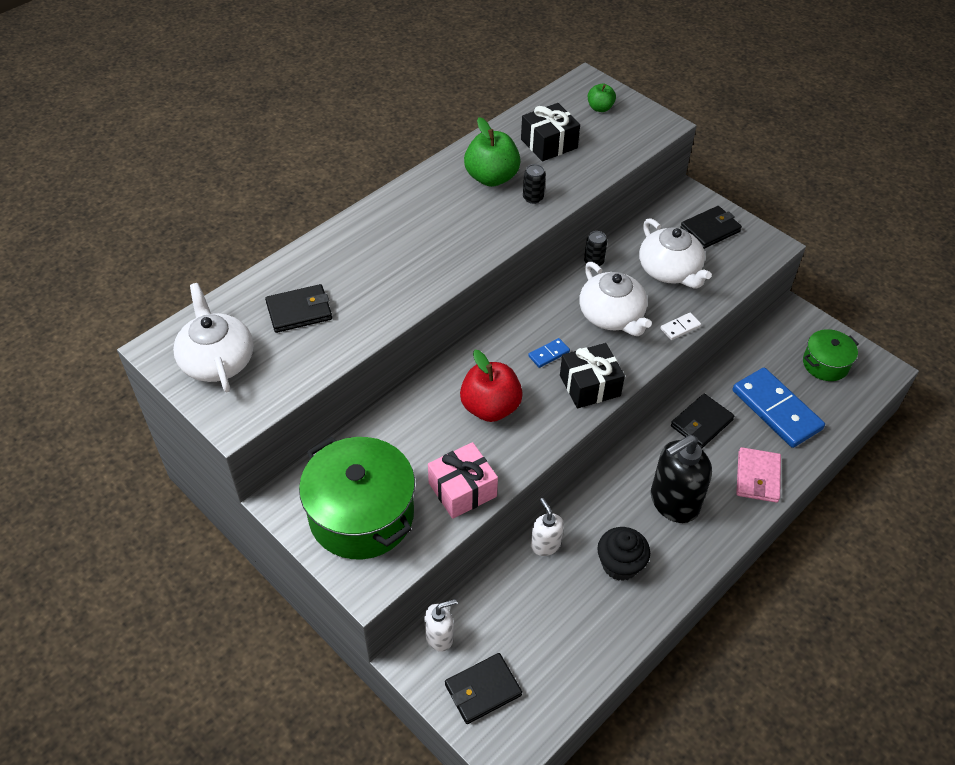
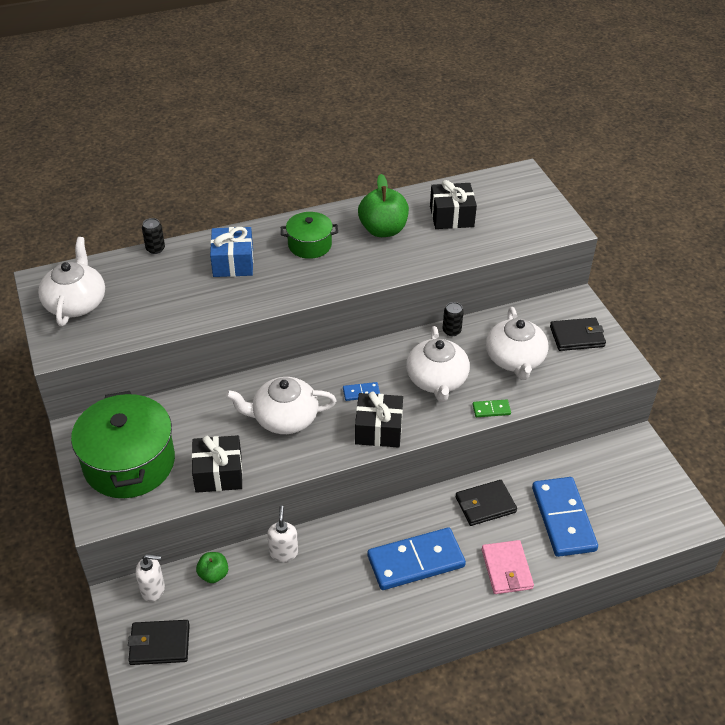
camera: 25 degrees right, 5 degrees down
black wallet [265,284,332,333] -> none
pink gift [428,442,498,519] -> black gift [192,435,242,493]
red apple [460,350,523,422] -> white teapot [226,377,336,434]
black can [523,164,546,204] -> black can moved to [142,218,165,254]
green apple [588,83,616,112] -> green apple moved to [196,552,228,583]
black cupcake [597,527,650,581] -> none
black soap dispenser [651,435,712,523] -> blue domino [367,528,466,590]
white domino [660,313,701,340] -> green domino [473,399,511,417]
pink wallet [736,447,781,503] -> pink wallet turned 45 degrees counterclockwise [482,540,534,594]
green pot [803,329,859,381] -> green pot moved to [281,212,338,259]
none -> blue gift [210,227,253,277]

